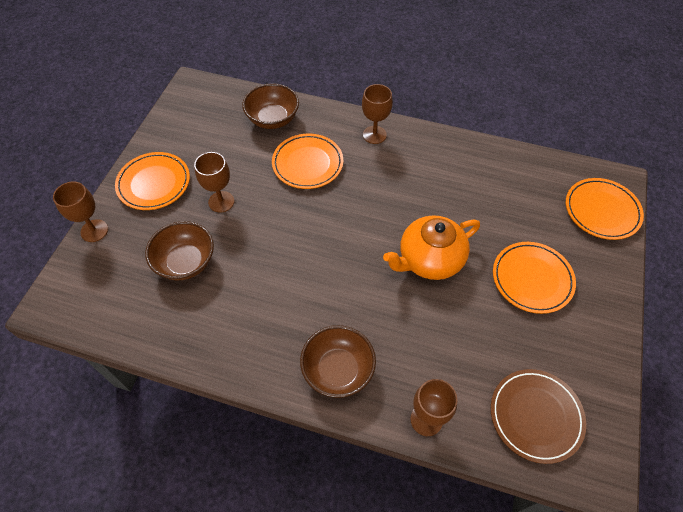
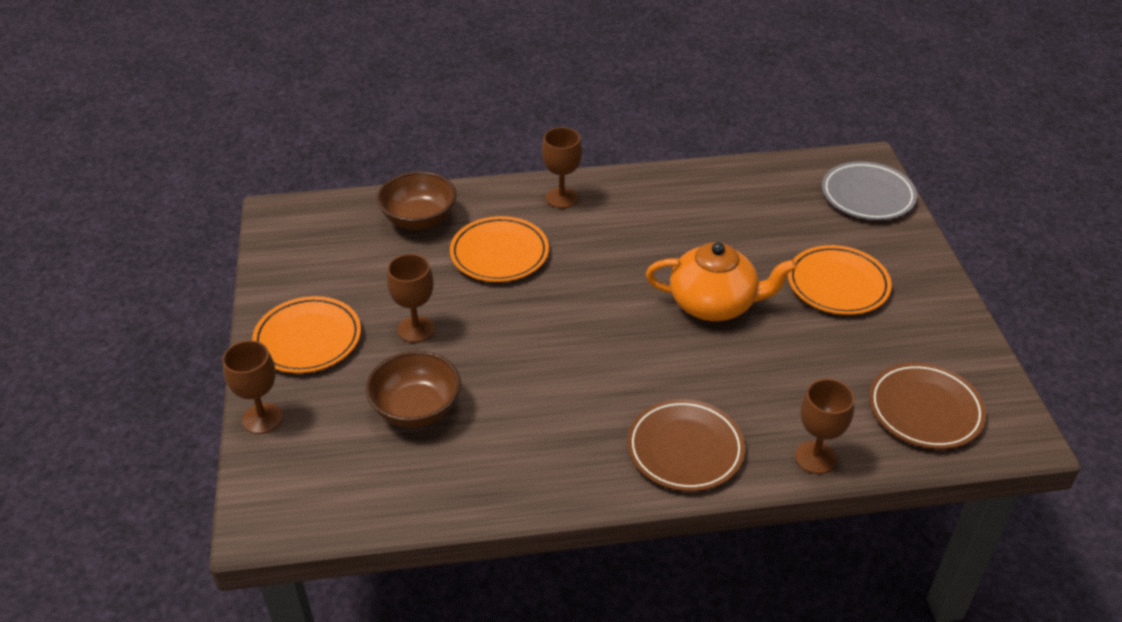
camera: 25 degrees left, 15 degrees down
brown bowl [300,325,376,398] -> brown plate [627,399,745,491]
orange teapot [383,215,480,280] -> orange teapot turned 120 degrees counterclockwise [646,242,797,321]
orange plate [566,178,644,240] -> grey plate [822,161,917,220]

